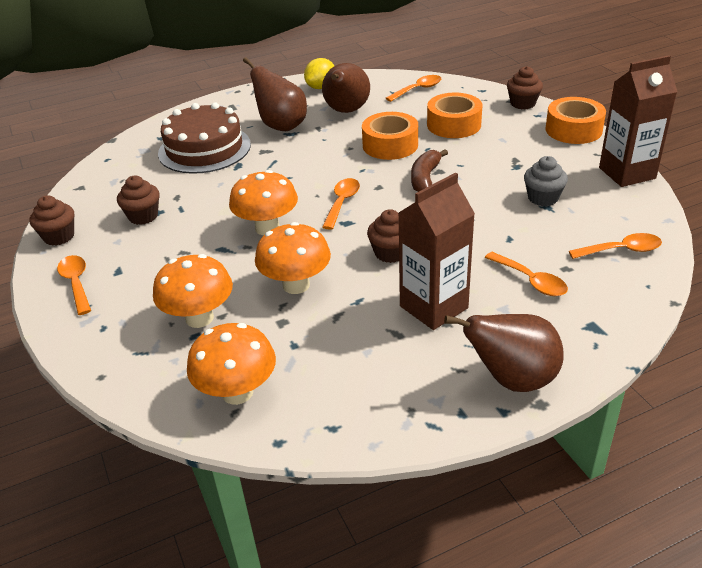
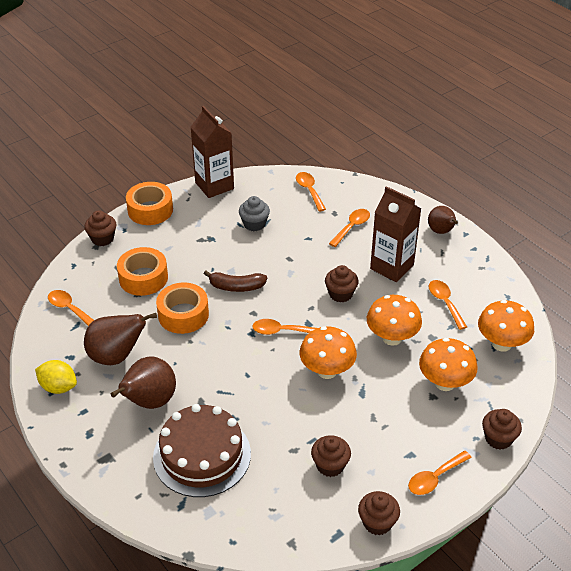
camera: 105 degrees left, 5 degrees up
brown pear [444,314,564,392] -> brown pear [428,206,458,234], size x0.65
none -> orange spoon [429,280,467,330]
none -> brown cupcake [482,409,522,449]

